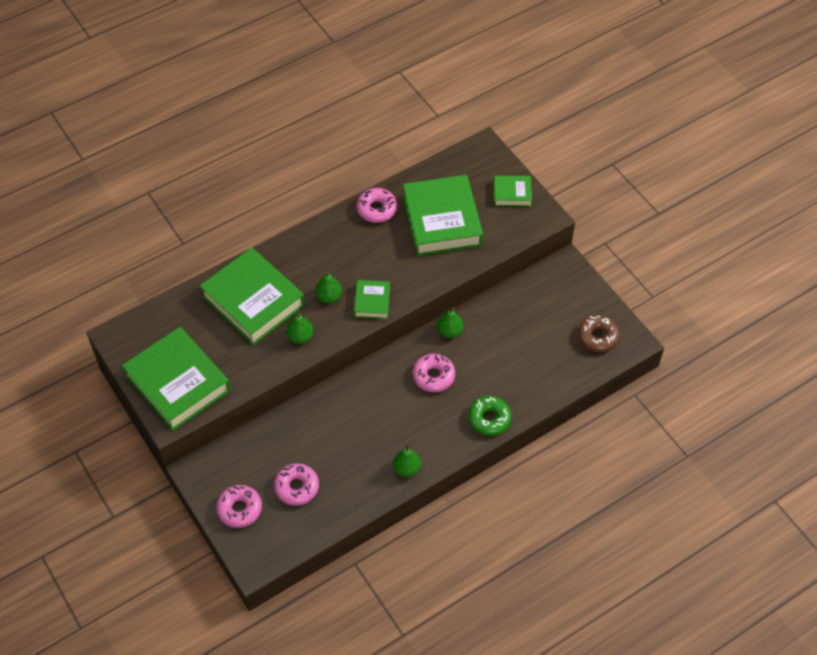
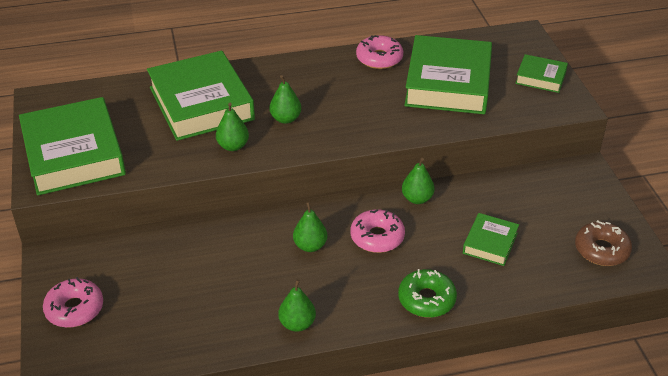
camera: 20 degrees right, 15 degrees down
pink donut [274,463,319,506] -> none
green book [354,280,390,319] -> green book moved to [463,213,519,266]
none -> green pear [293,202,327,252]

